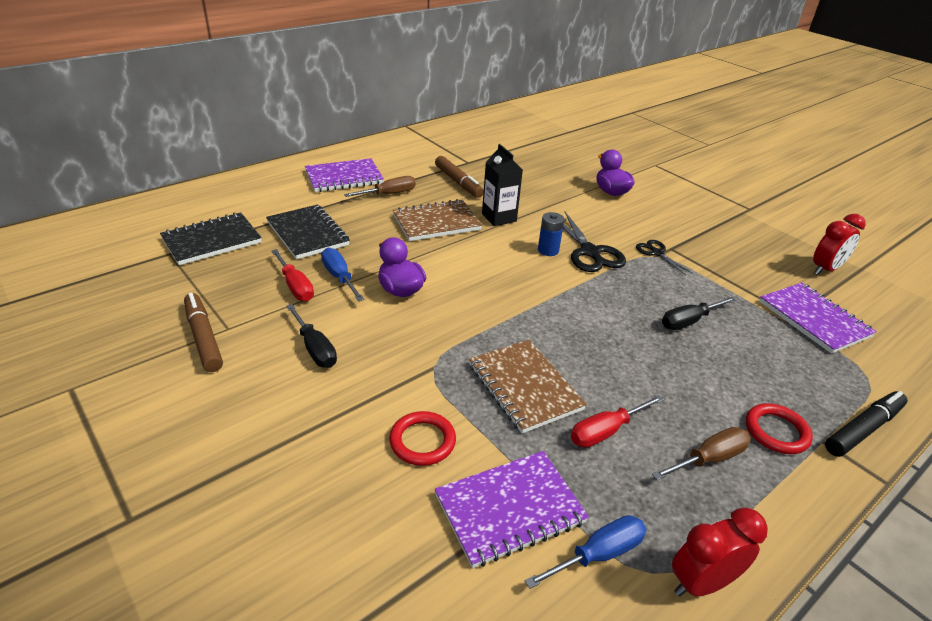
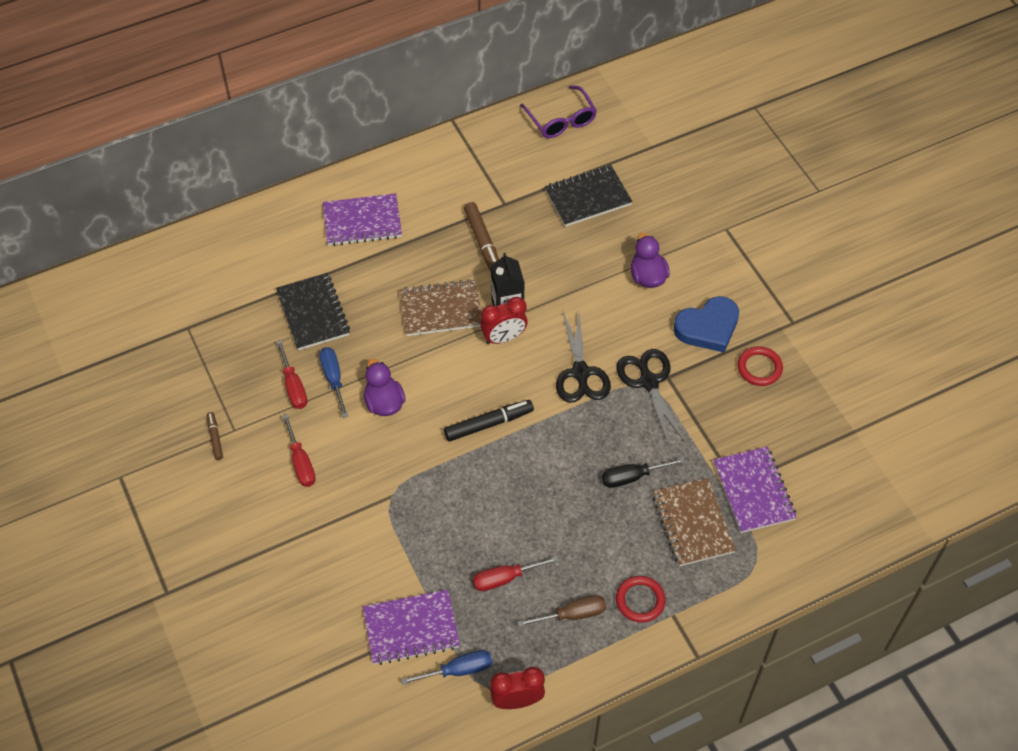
camera: 15 degrees right, 20 degrees up
black notebook [160,212,262,265] -> black notebook moved to [545,165,632,227]
brown marker [184,293,223,372] -> brown marker [207,412,223,460], size x0.58
black screwdriver [286,304,337,368] -> red screwdriver [282,414,316,487]
brown screwdriver [344,176,416,197] -> none
red ring [389,411,456,466] -> red ring moved to [738,346,783,386]
brown notebook [469,340,587,434] -> brown notebook moved to [652,478,736,566]
blue battery [538,212,565,256] -> none
black scissors [636,240,693,275] -> black scissors [616,349,685,446], size x1.74
red clock [813,214,865,275] -> red clock moved to [480,297,528,344]
black marker [825,391,907,457] -> black marker moved to [444,400,534,441]
none -> purple glasses [520,86,597,138]
none -> blue heart [674,296,739,353]

